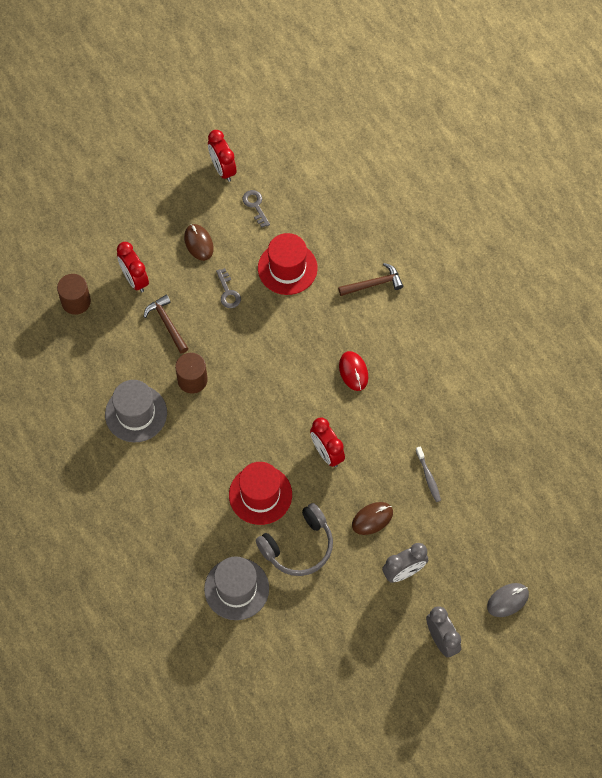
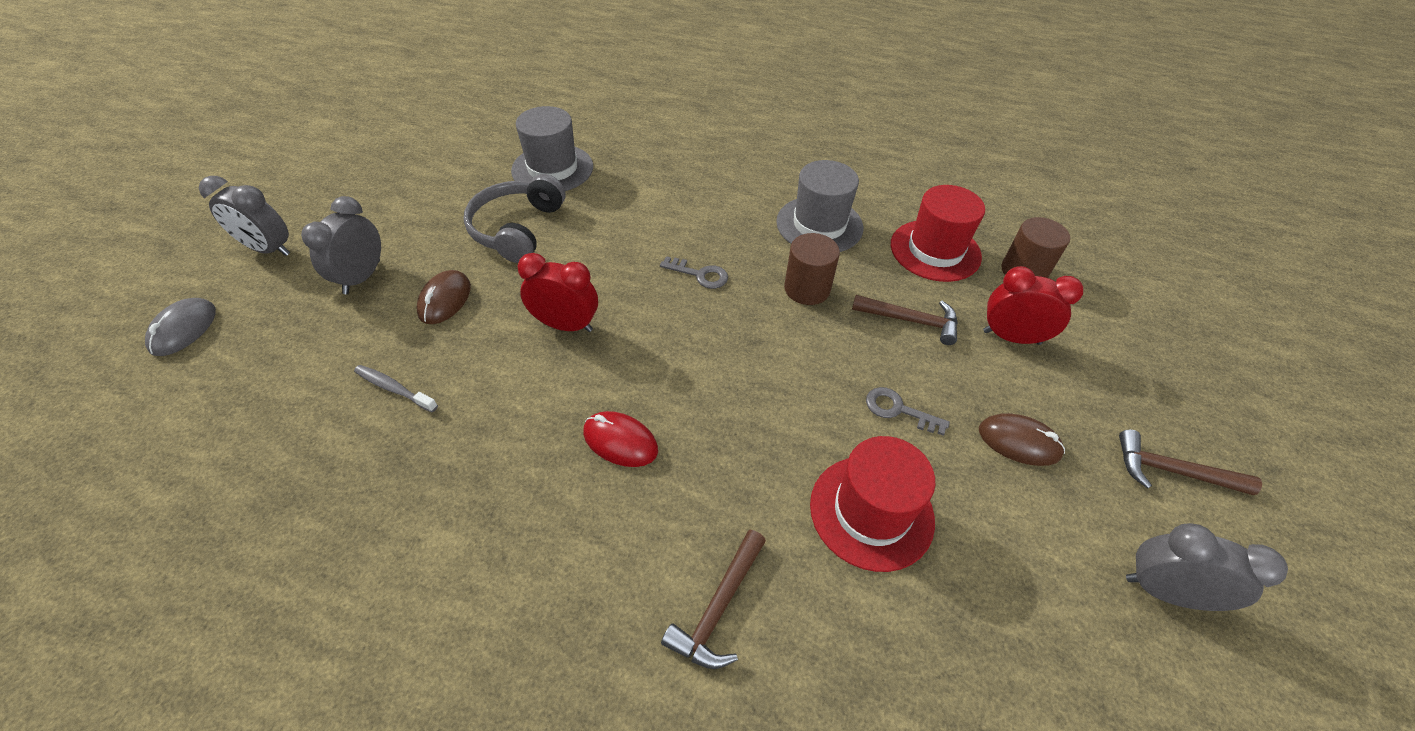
camera: 135 degrees right, 15 degrees down
red clock [208,130,237,182] -> grey clock [1126,523,1288,611]
red hat [229,462,292,525] -> red hat moved to [891,185,985,282]
grey key [242,190,270,228] -> grey key moved to [660,256,728,289]
none -> brown hammer [1119,430,1262,495]

